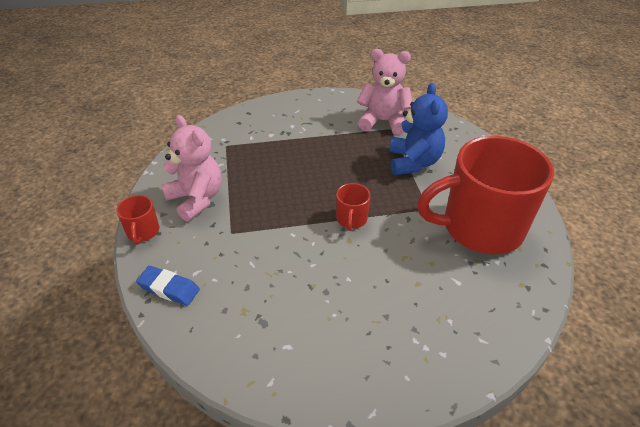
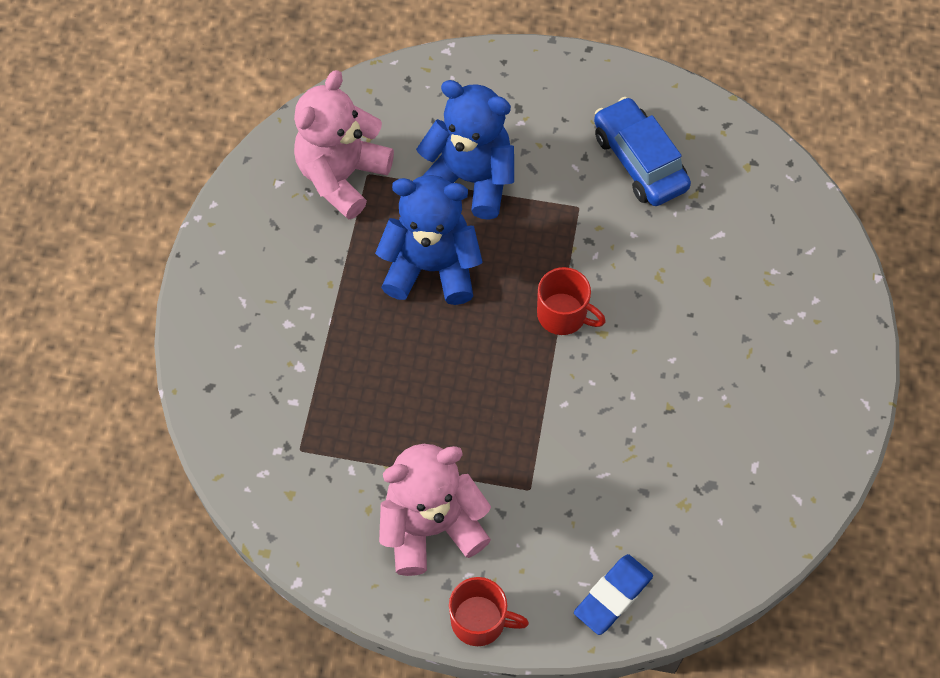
camera: 70 degrees left, 20 degrees up
red mug [417,136,554,254] -> blue car [594,97,691,206]
none -> blue teddy bear [375,175,483,305]

